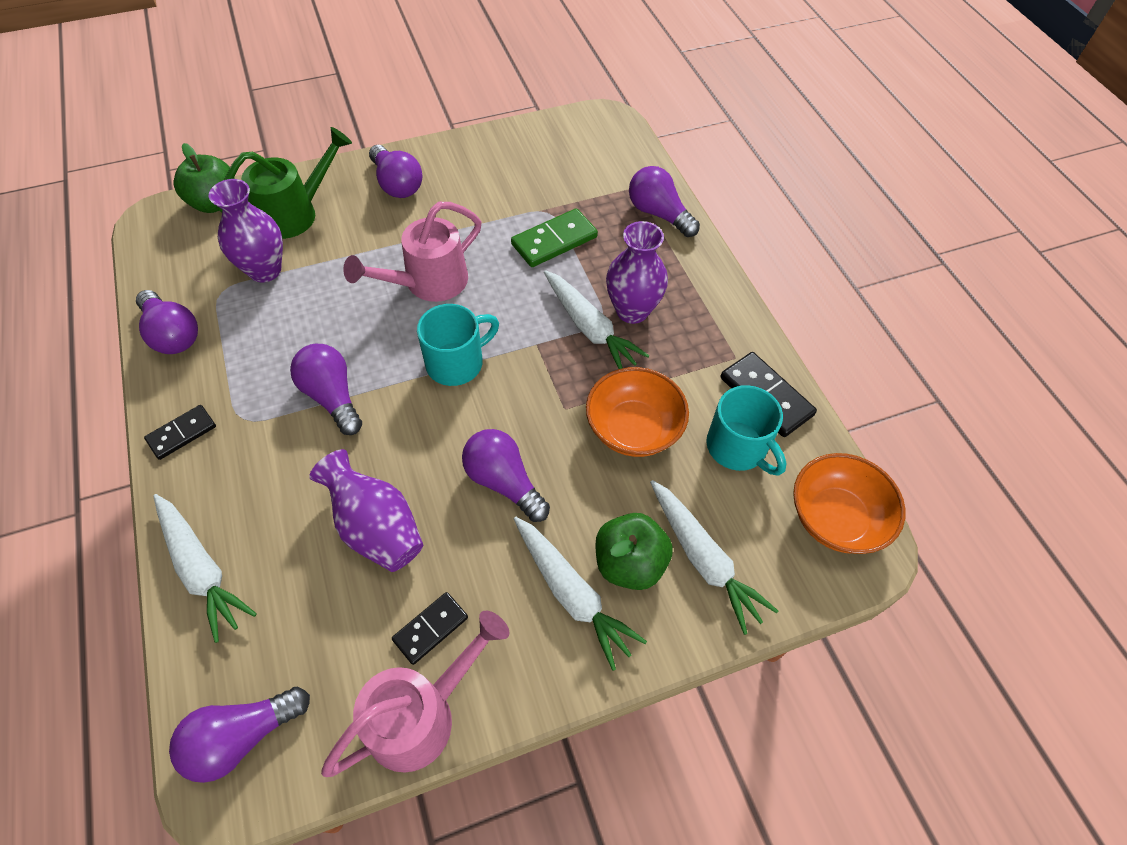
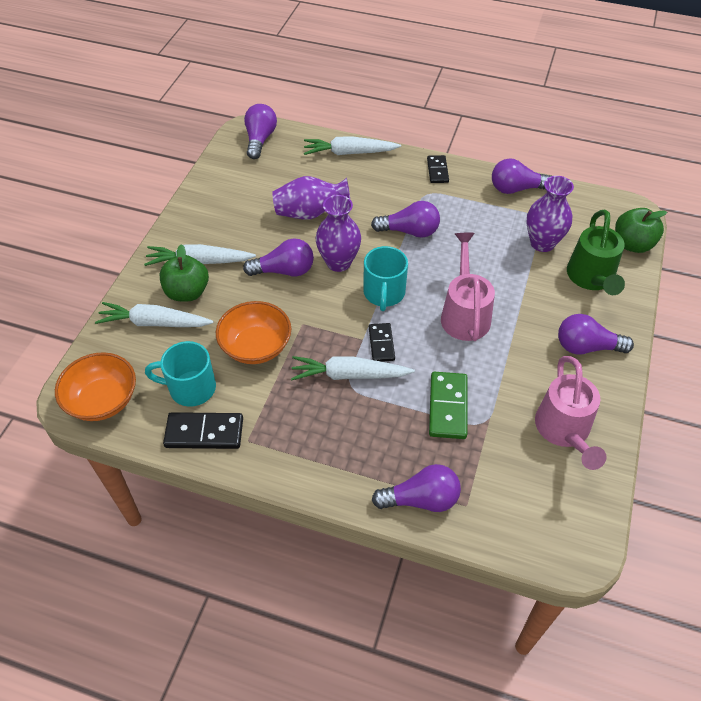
camera: 130 degrees right, 5 degrees down
pink watering can [321,610,510,777] -> pink watering can moved to [535,356,606,470]
black domino [392,592,468,665] -> black domino moved to [369,323,395,362]
purple vase [606,221,668,324] -> purple vase moved to [316,195,361,272]

